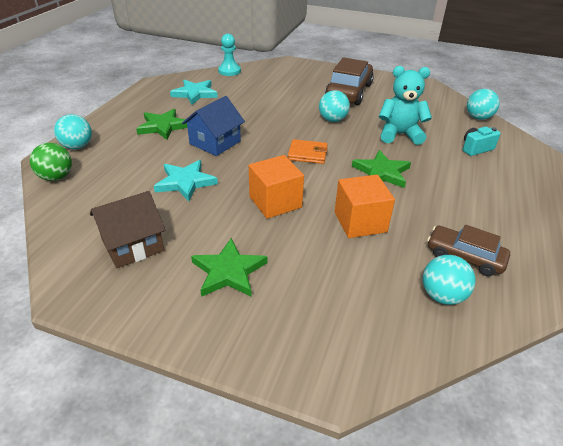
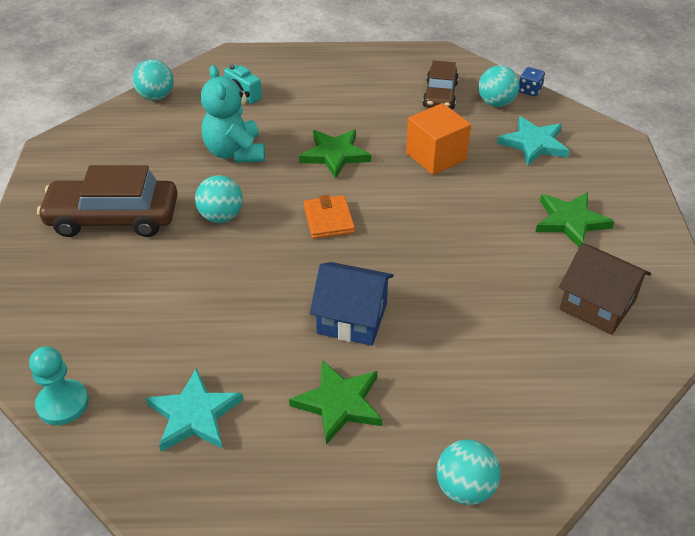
camera: 110 degrees left, 5 degrees up
green ball [30,143,72,181] -> none
turquoise star [154,160,218,201] -> turquoise star moved to [497,116,569,166]
orange cube [249,155,304,219] -> none
none -> blue dice [519,67,545,96]

